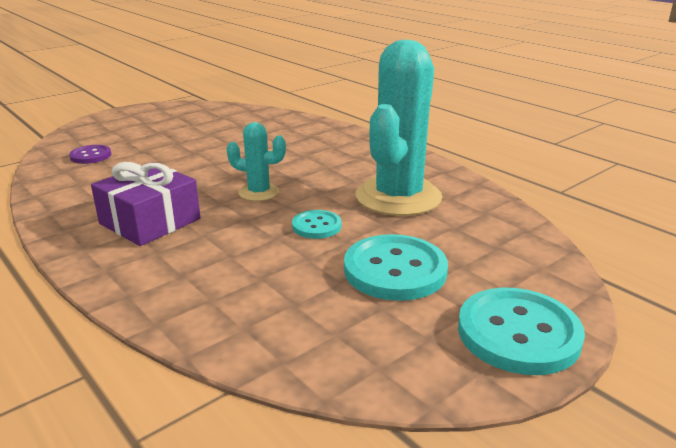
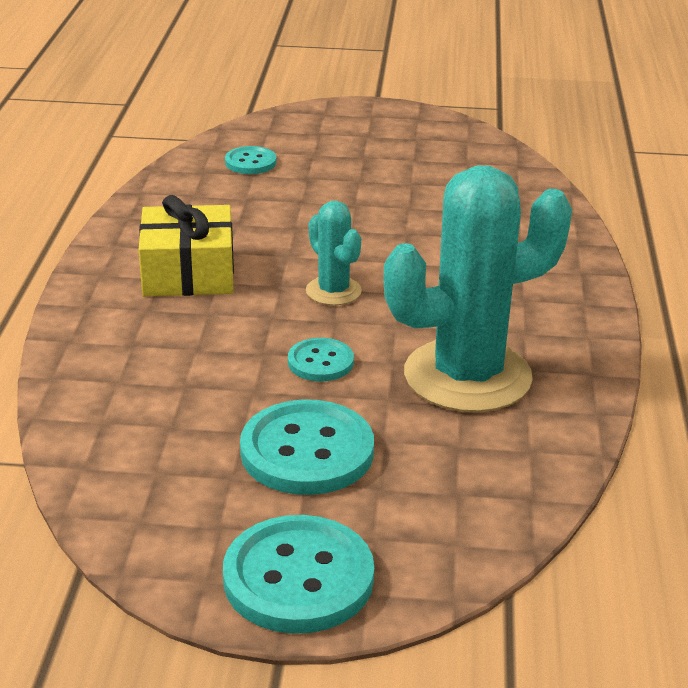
camera: 45 degrees right, 5 degrees up
purple button [69,145,111,164] -> turquoise button [225,146,277,174]
purple gift [91,162,201,246] -> yellow gift [139,195,234,296]

